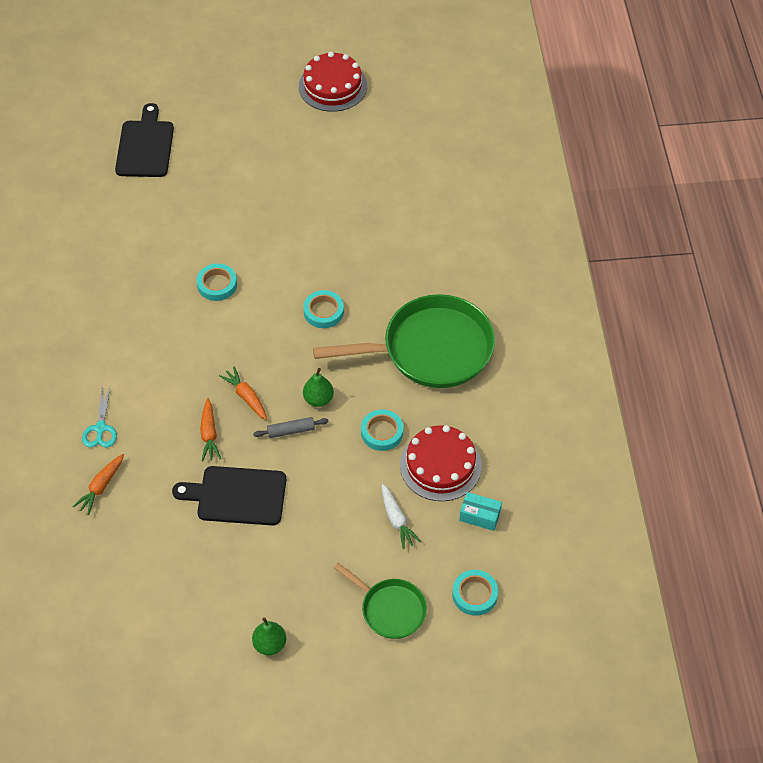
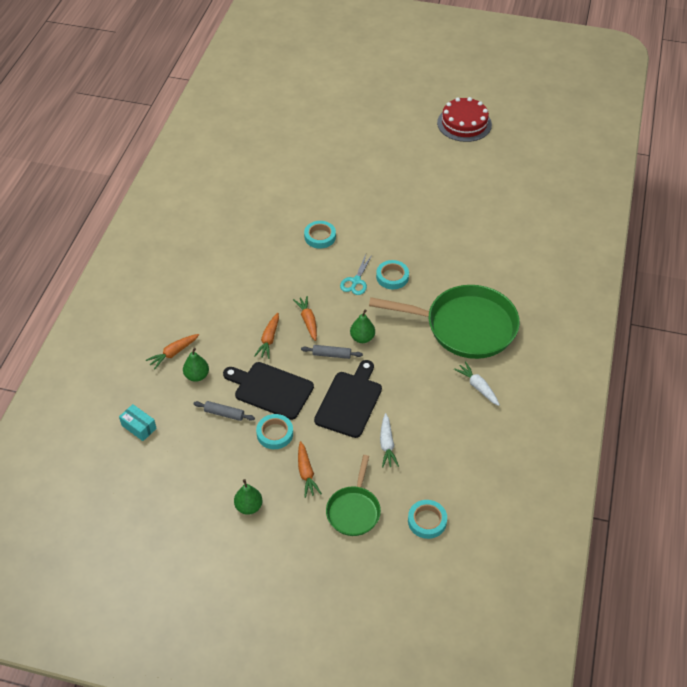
camera: 20 degrees right, 5 degrees down
turquoise scissors [82,387,117,448] -> turquoise scissors moved to [340,254,373,295]
black cutting board [115,103,174,177] -> black cutting board moved to [314,360,382,438]
green pan [334,563,427,639] -> green pan turned 45 degrees clockwise [326,455,381,536]
turquoise tape [361,409,403,451] -> turquoise tape moved to [256,414,293,449]
red cake [400,425,482,501] -> none
turquoise box [459,492,502,531] -> turquoise box moved to [119,404,157,441]
none -> green pear [183,348,209,382]
none -> grey rolling pin [194,401,255,421]
none -> orange carrot [298,441,322,498]
none -> white carrot [454,361,500,406]

